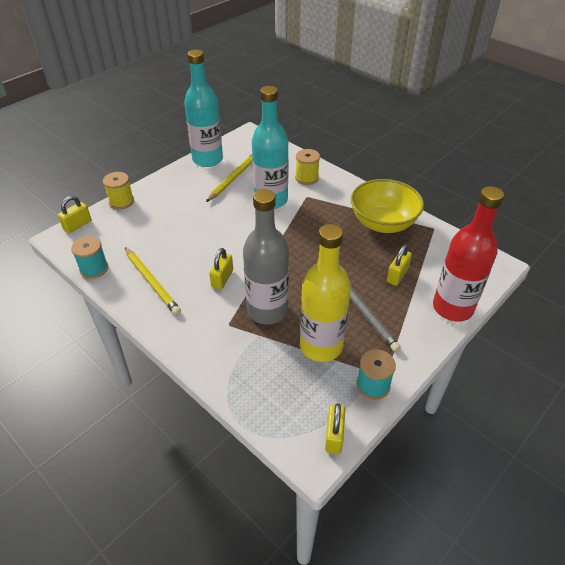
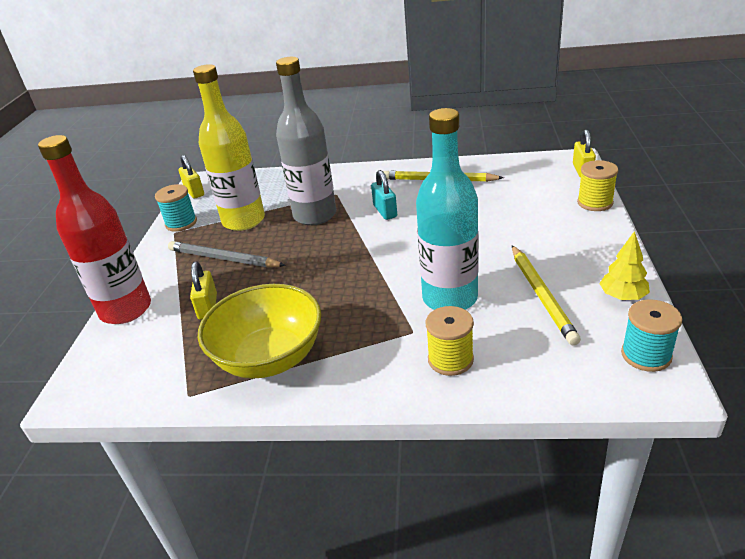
camera: 145 degrees right, 10 degrees down
turquoise spool [71,236,108,279] -> turquoise spool moved to [621,299,682,372]
turquoise bottle [184,49,223,167] -> yellow tree [599,231,650,300]
yellow padlock [209,248,233,290] -> turquoise padlock [371,170,397,220]

